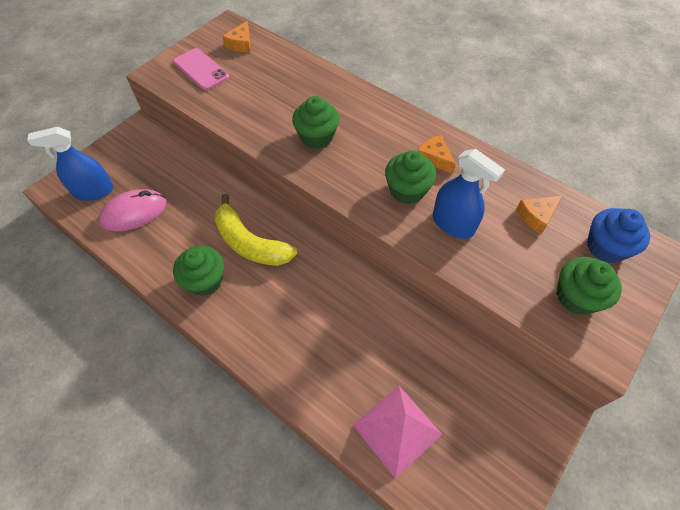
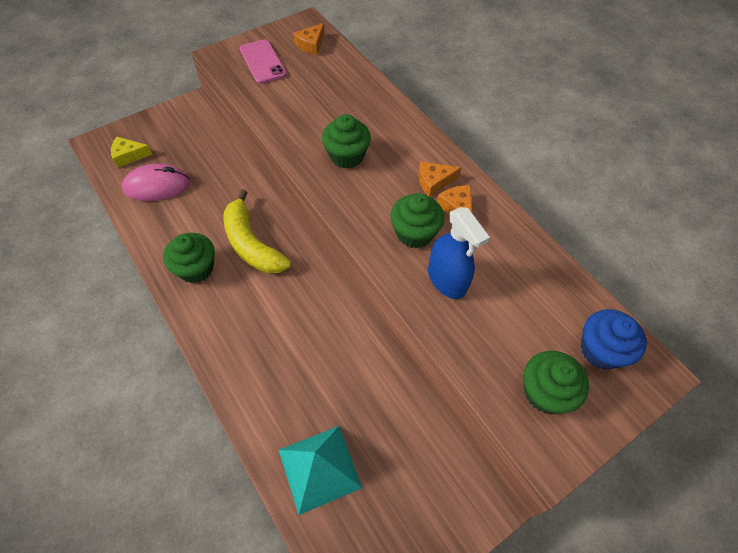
camera: 15 degrees right, 0 degrees up
blue spray bottle [27,127,114,201] -> yellow cheese [111,136,153,168]
pink pyramid [353,385,442,479] -> turquoise pyramid [279,426,362,515]
orange cheese [516,196,562,234] -> orange cheese moved to [418,161,461,197]

